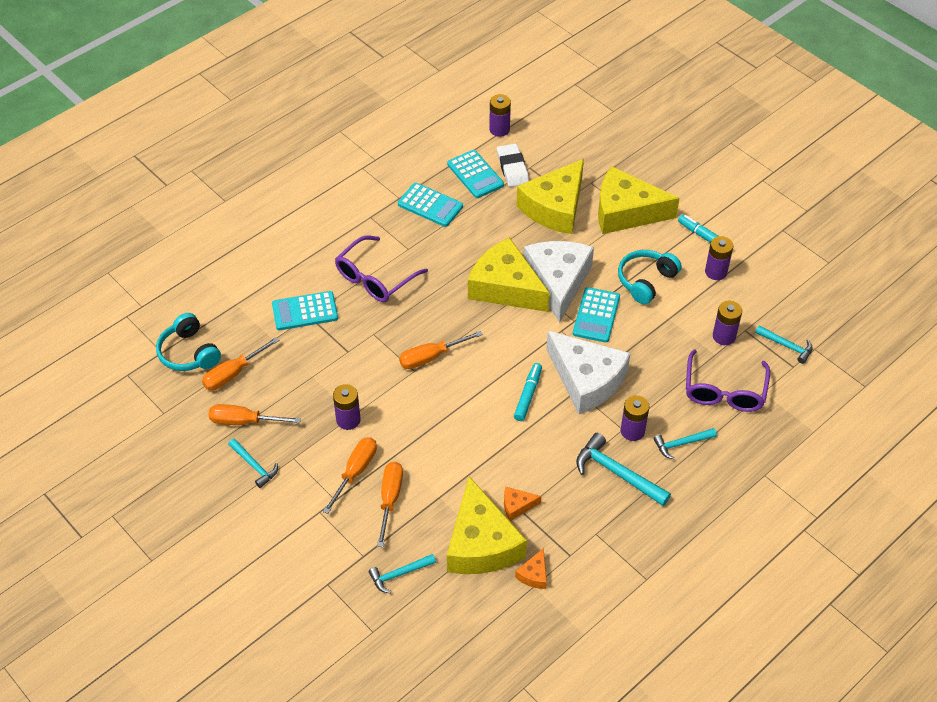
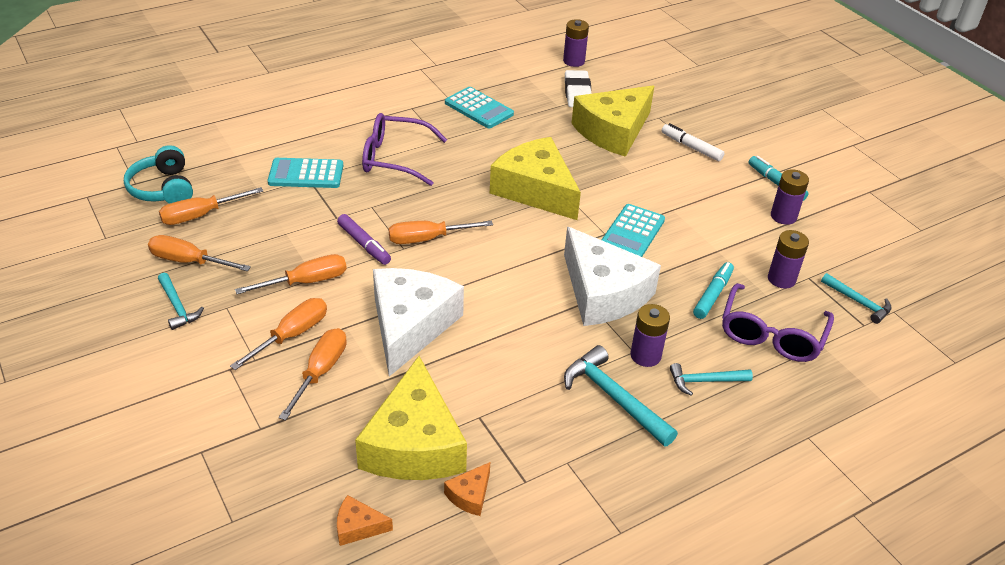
camera: 10 degrees right, 10 degrees down
purple battery [333,384,361,430] -> orange screwdriver [235,254,347,294]
purple glasses [335,236,428,302] -> purple glasses turned 45 degrees clockwise [362,113,447,186]
turquoise hammer [369,554,436,594] -> none
turquoise calculator [447,150,504,198] -> none
orange cheese [504,487,541,521] -> orange cheese moved to [337,495,393,546]
turquoise marker [514,363,542,421] -> turquoise marker moved to [693,262,734,319]
white cheese [524,241,594,323] -> white cheese moved to [373,268,464,377]
yellow cheese [598,166,680,234] -> white marker [662,123,724,161]
turquoise headphones [618,250,682,304] -> none
none -> purple marker [337,214,391,265]

